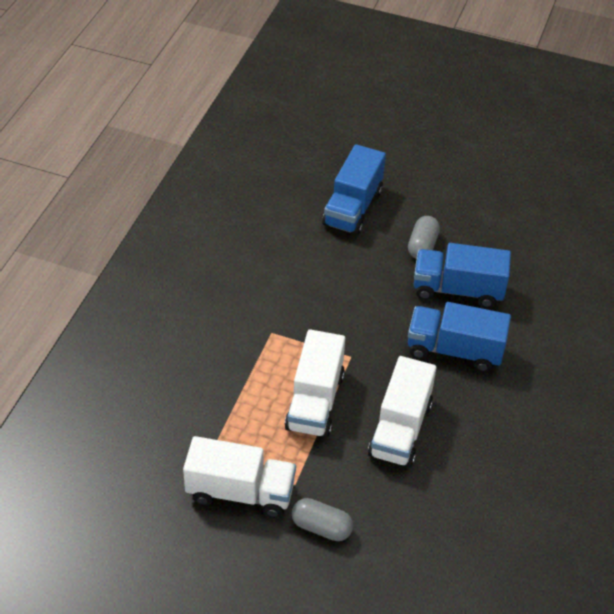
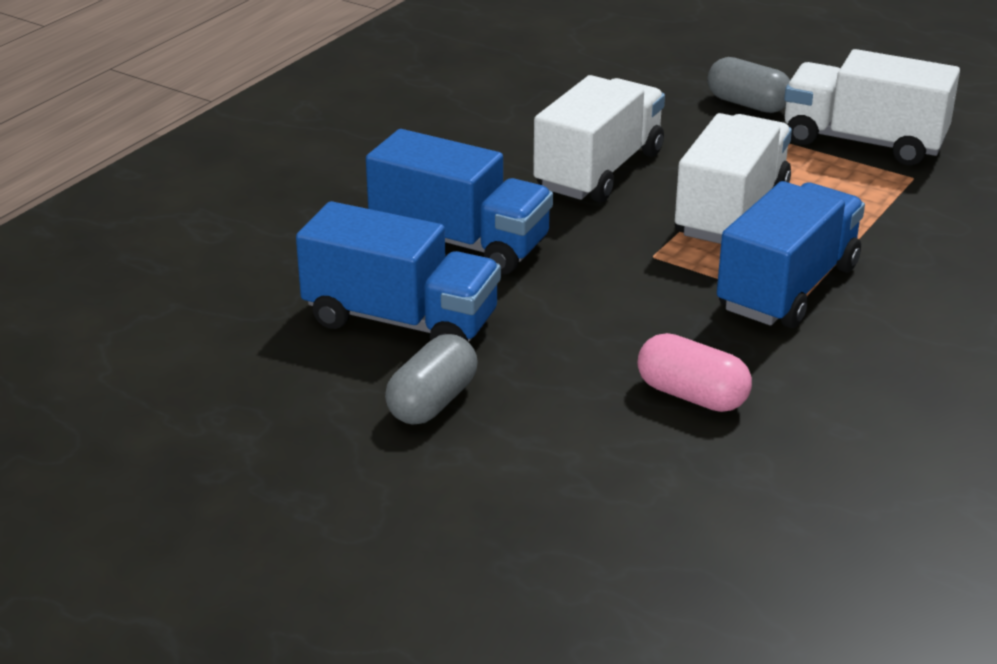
camera: 165 degrees left, 15 degrees down
blue truck [322,144,386,235] -> blue truck moved to [717,181,865,328]
none -> pink capsule [638,333,752,412]

